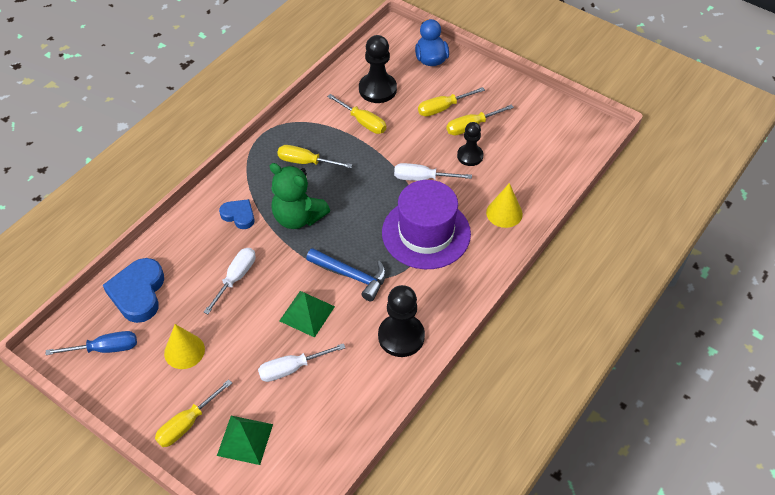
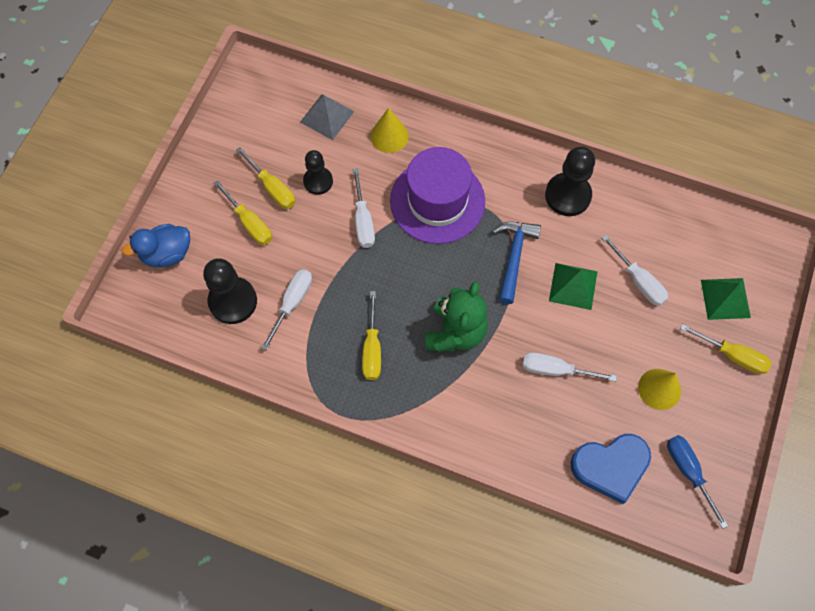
camera: 105 degrees left, 15 degrees up
blue heart [219,199,254,229] -> none
yellow screwdriver [327,94,386,134] -> white screwdriver [261,269,312,351]
none -> grey pyramid [300,94,355,140]

